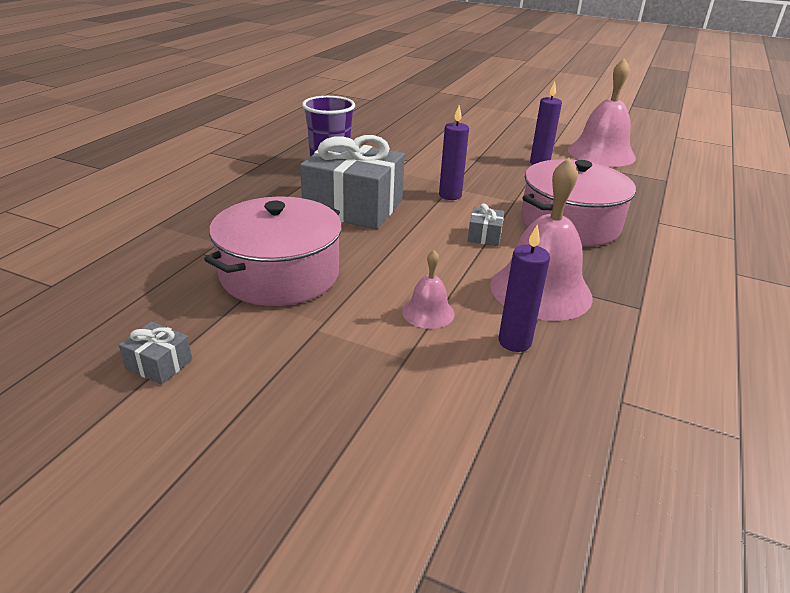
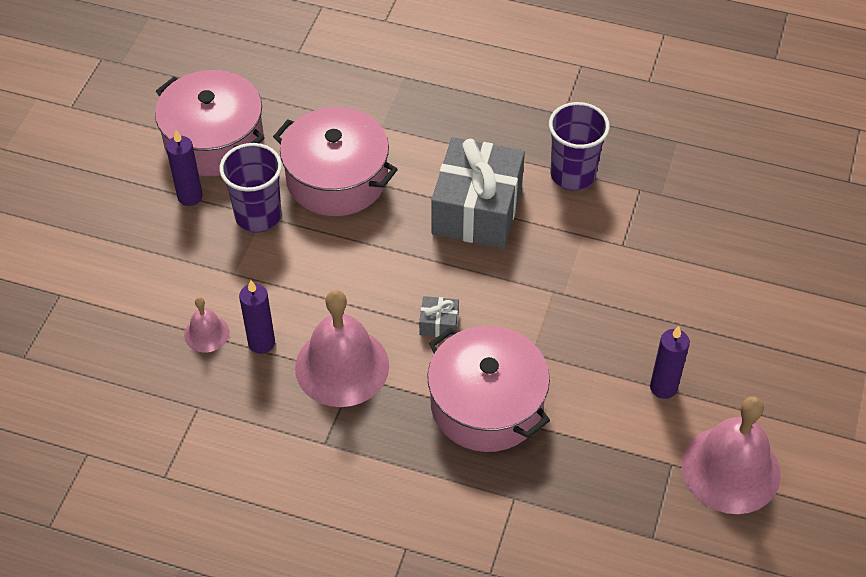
camera: 85 degrees right, 20 degrees up
grey gift [119,322,192,385] -> pink pot [155,70,265,176]
pink bell [402,250,455,329] -> pink bell moved to [184,297,230,353]
purple candle [439,106,469,200] -> purple candle moved to [166,130,203,206]
none -> purple cup [219,143,282,233]

